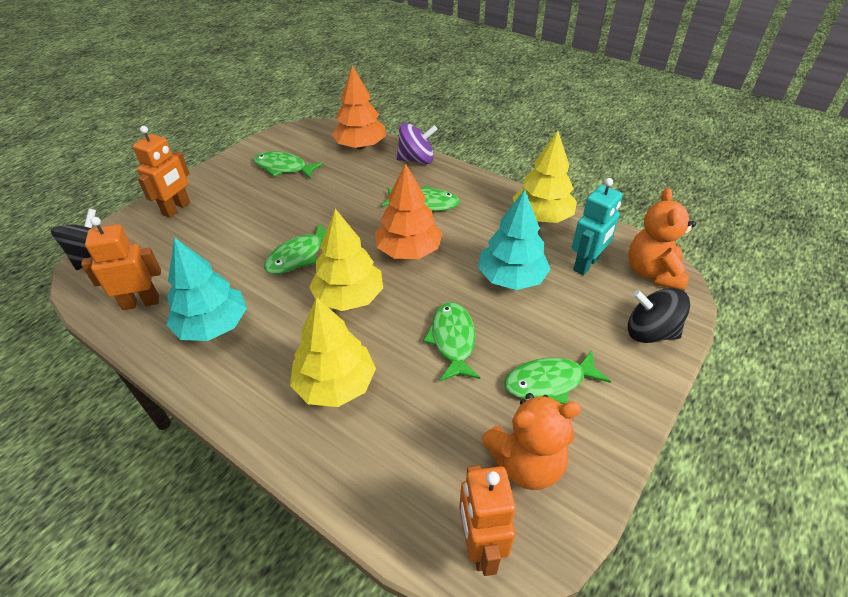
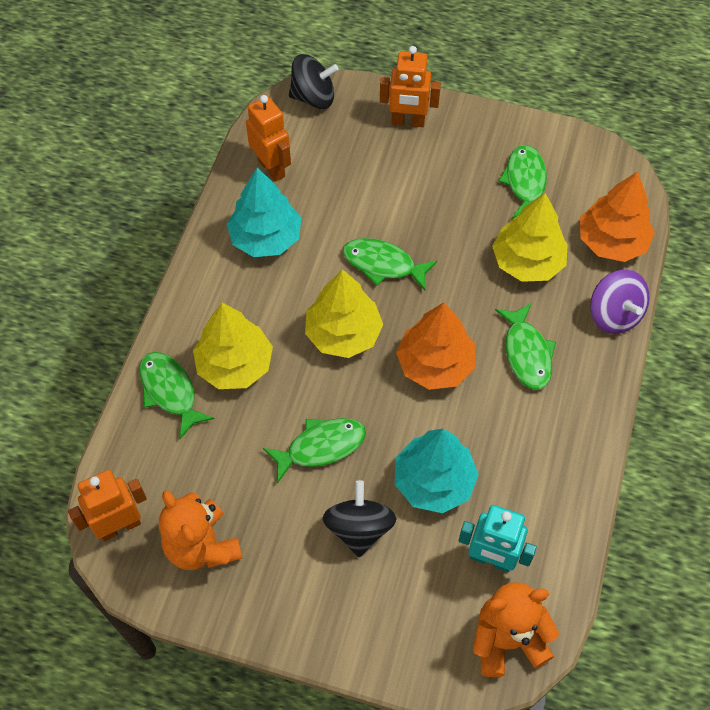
camera: 70 degrees right, 15 degrees up
green fish [504,350,611,404] -> green fish moved to [140,352,215,439]
yellow tree [513,131,577,223] -> yellow tree moved to [492,193,568,282]
black spinning top [628,288,690,343] -> black spinning top moved to [322,480,397,557]

